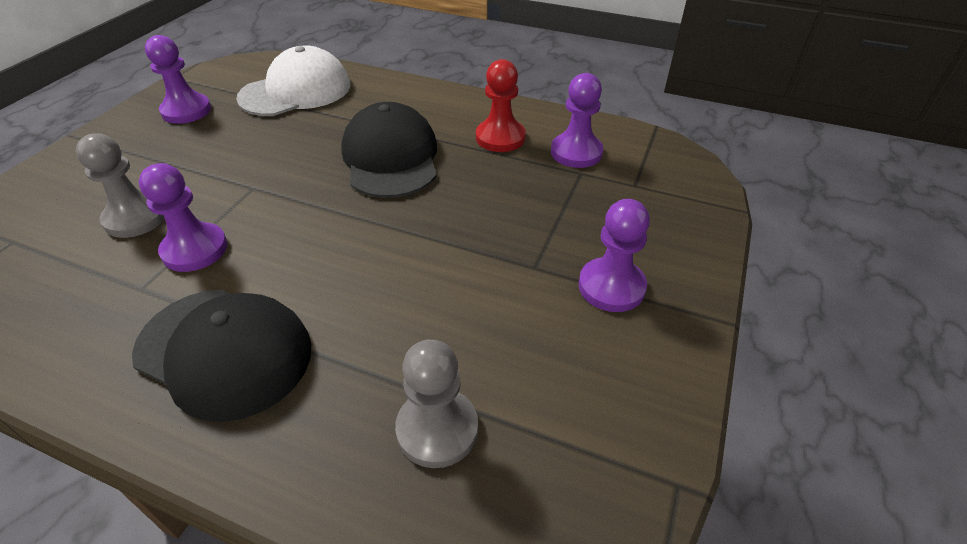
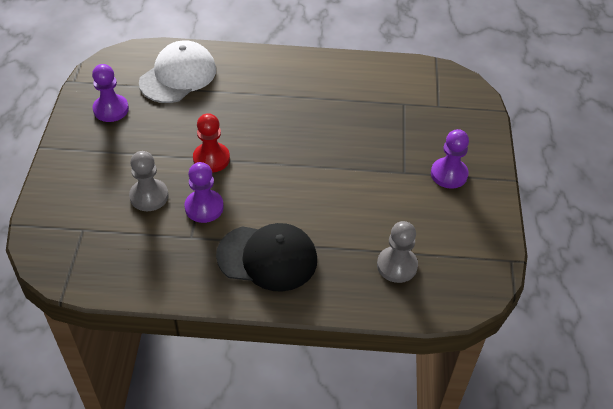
camera: 20 degrees left, 5 degrees up
black cap [341,102,437,198] -> none
red pawn [476,59,526,152] -> red pawn moved to [193,113,230,173]
purple pawn [551,73,603,168] -> none

